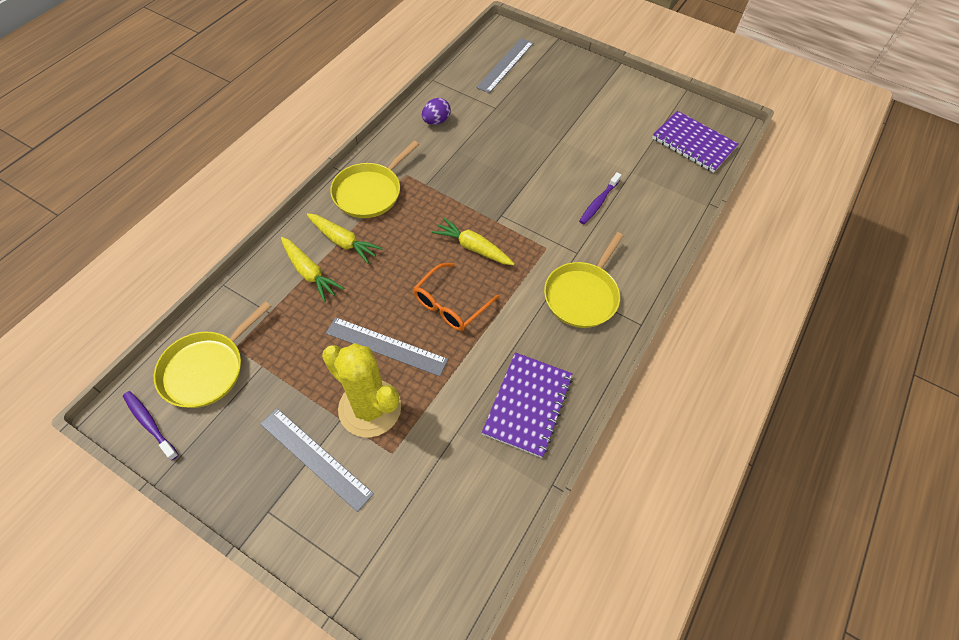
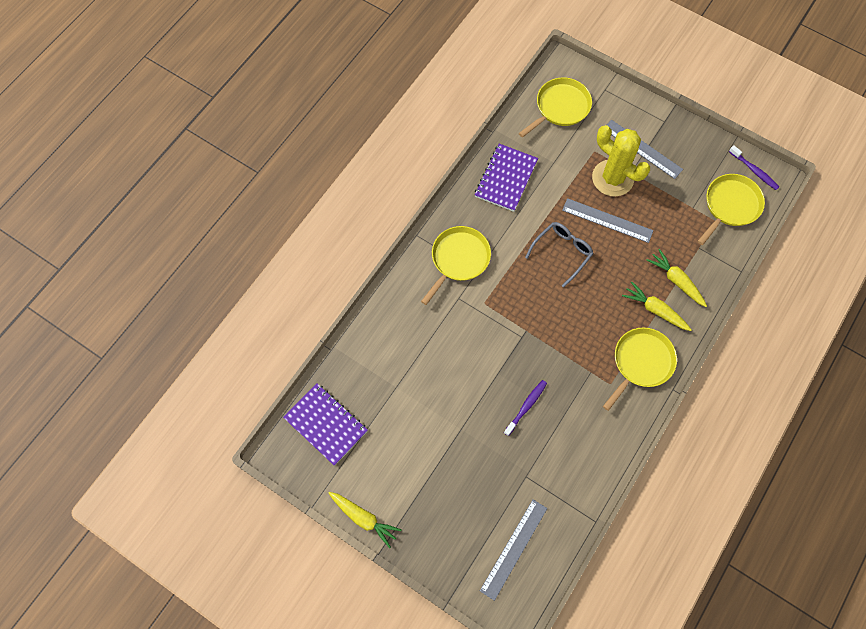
camera: 175 degrees left, 10 degrees up
orange glasses [413,263,499,331] -> grey glasses [525,222,594,288]
purple egg [422,98,451,125] -> none
yellow carrot [432,217,514,265] -> yellow carrot moved to [329,492,402,548]
purple toothbrush [579,172,621,224] -> purple toothbrush moved to [504,380,547,436]
none -> yellow pan [519,77,592,138]

